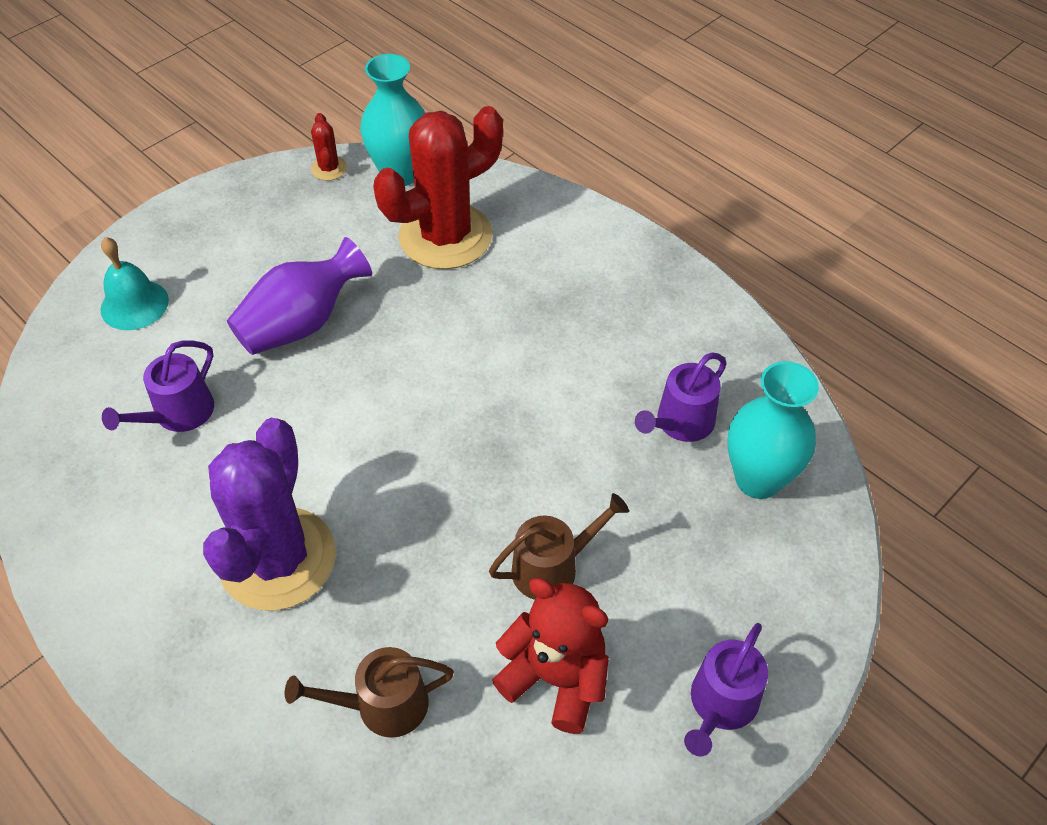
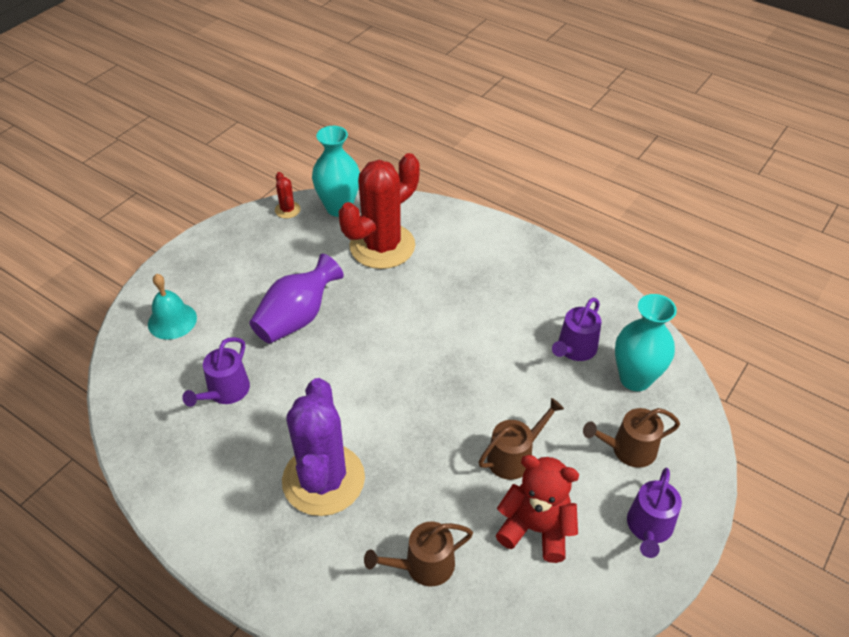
camera: 10 degrees left, 5 degrees down
none -> brown watering can [583,408,680,468]

